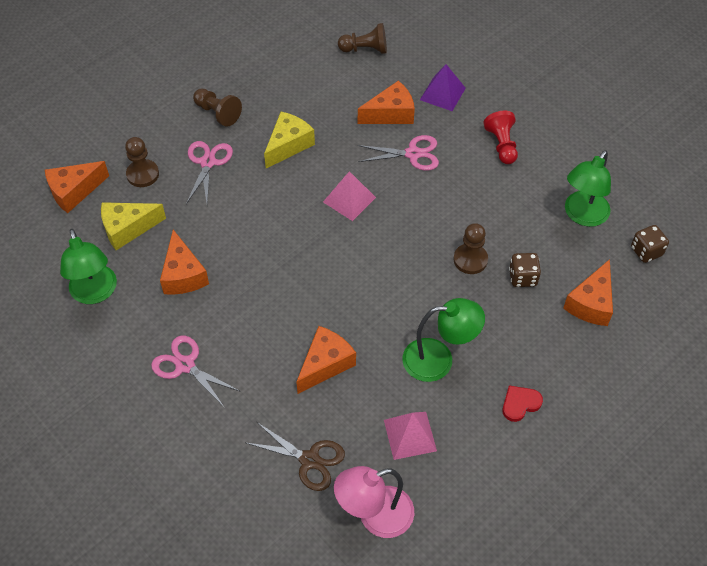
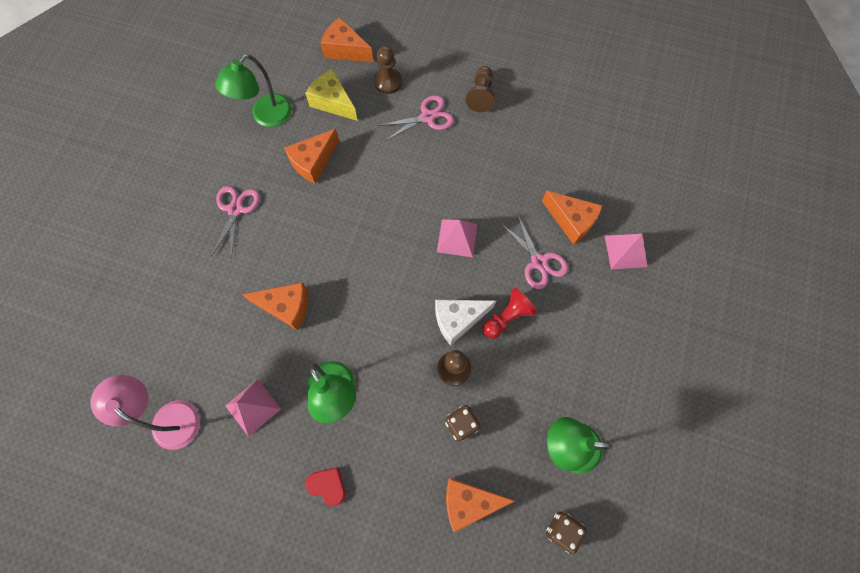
camera: 60 degrees right, 15 degrees up
brown scissors [247,422,345,491] -> none
yellow cheese [264,112,315,168] -> none
brown pawn [338,23,387,54] -> none
purple pyramid [420,64,466,111] -> pink pyramid [605,233,647,270]
red pawn [483,111,518,164] -> red pawn moved to [483,287,537,339]
none -> white cheese [435,299,496,346]

